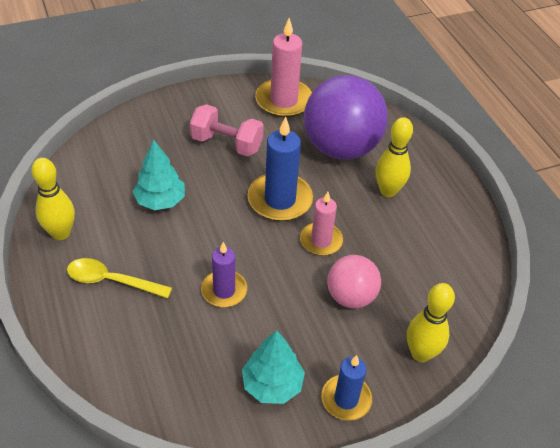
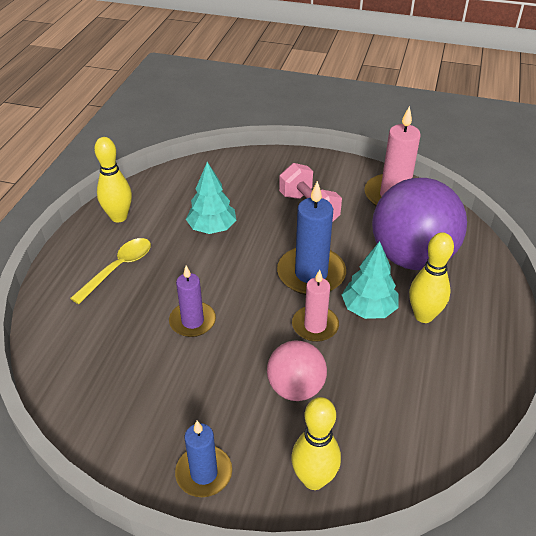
camera: 40 degrees right, 5 degrees down
yellow spoon [67,258,172,298] -> yellow spoon turned 75 degrees clockwise [70,238,151,304]
turquoise tree [242,330,305,404] -> turquoise tree moved to [342,241,398,319]

